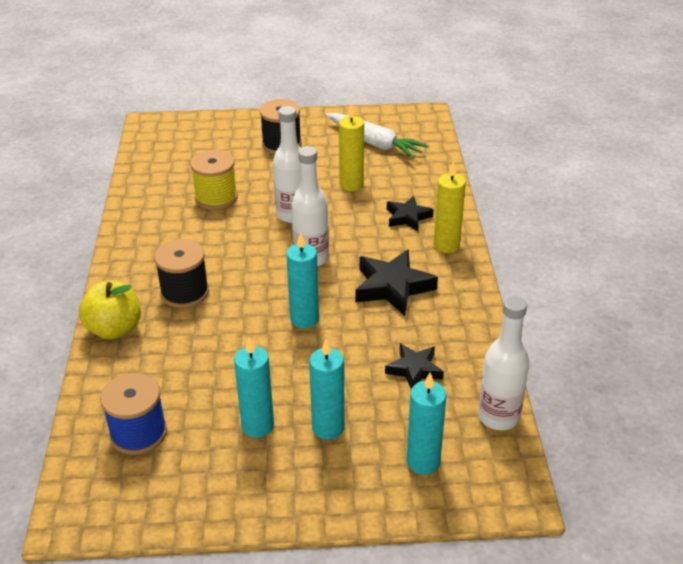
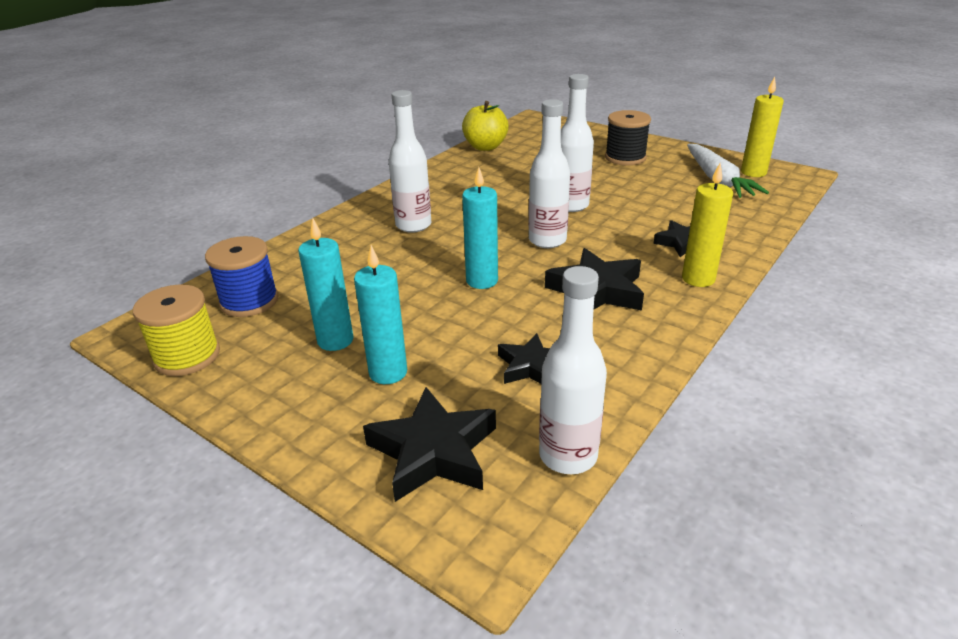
camera: 40 degrees right, 5 degrees down
yellow apple [79,281,141,339] -> yellow apple moved to [462,101,509,151]
black spool [154,239,209,308] -> white bottle [389,90,431,233]
yellow spool [190,150,238,210] -> yellow spool moved to [133,284,220,376]
yellow candle [339,104,364,191] -> yellow candle moved to [741,77,784,177]
turquoise candle [406,373,447,475] -> black star [363,387,496,502]

